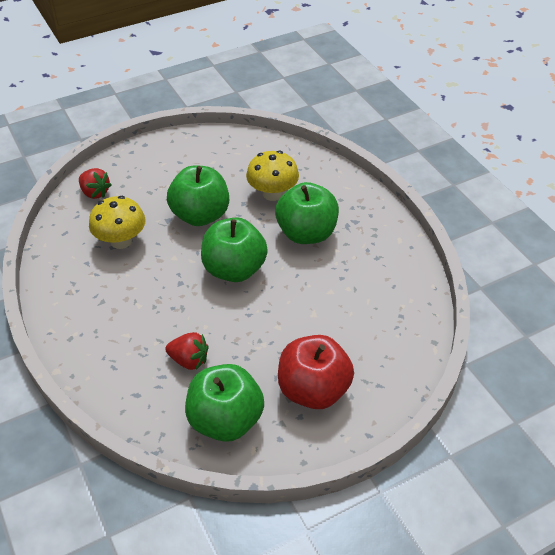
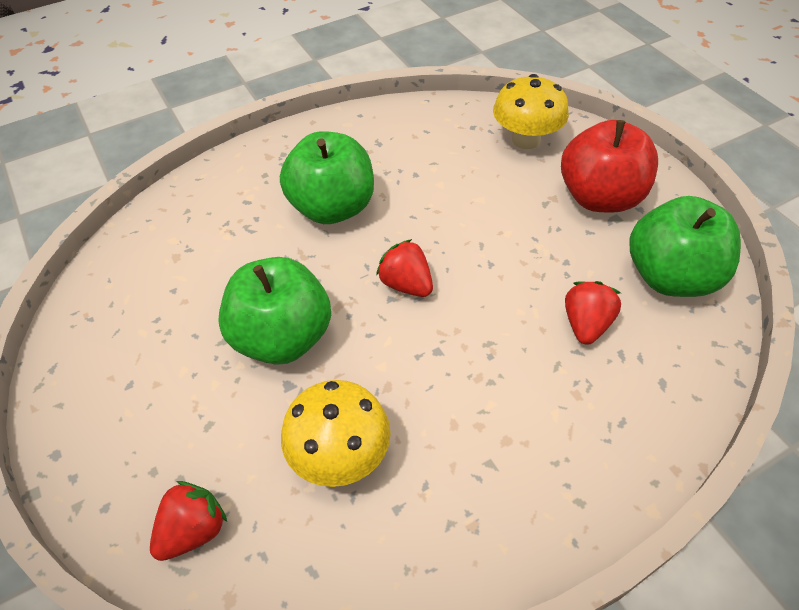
camera: 90 degrees left, 5 degrees up
green apple [201,217,268,282] -> red strawberry [376,239,433,297]
yellow mushroom [246,151,299,201] -> yellow mushroom moved to [493,74,569,149]

